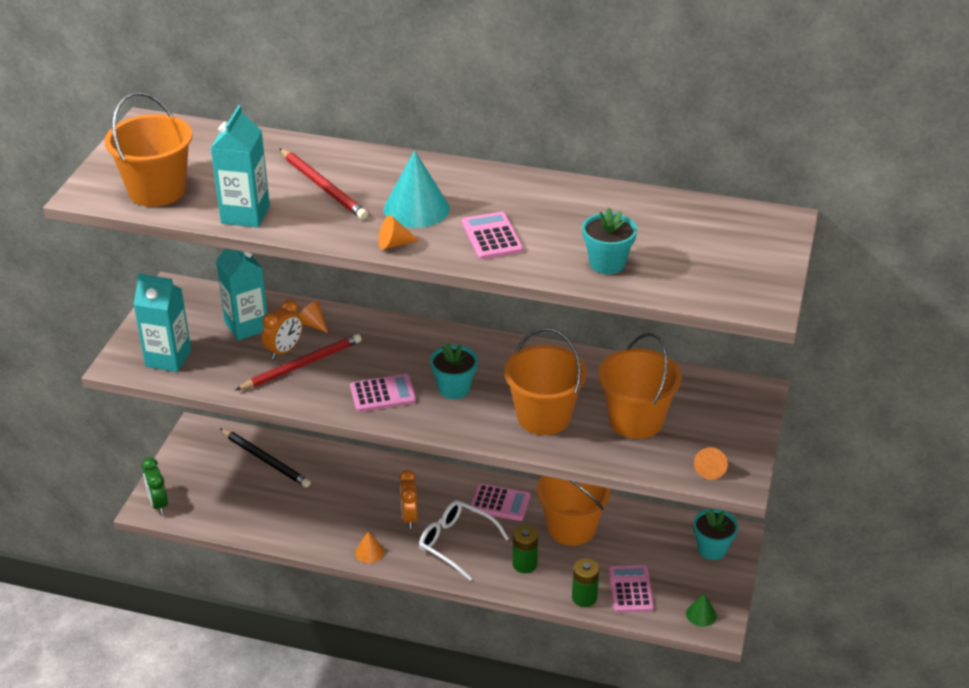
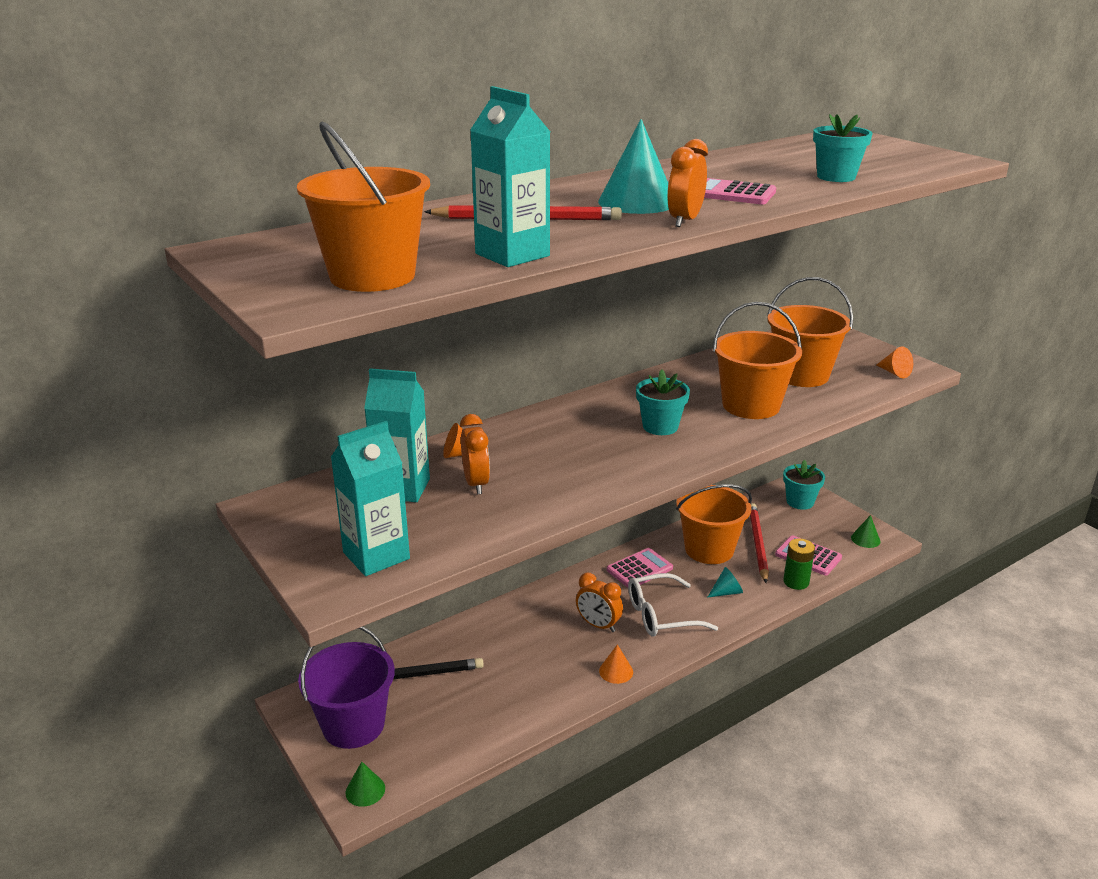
camera: 50 degrees left, 10 degrees down
green clock [142,457,168,514] -> green cone [346,762,385,807]
red pencil [236,334,362,390] -> red pencil moved to [750,503,769,583]
pink calculator [350,374,416,412] -> none
orange cone [379,215,419,250] -> orange clock [667,139,708,227]
green battery [513,525,538,573] -> turquoise cone [707,567,743,598]
none -> purple bucket [298,626,395,749]

